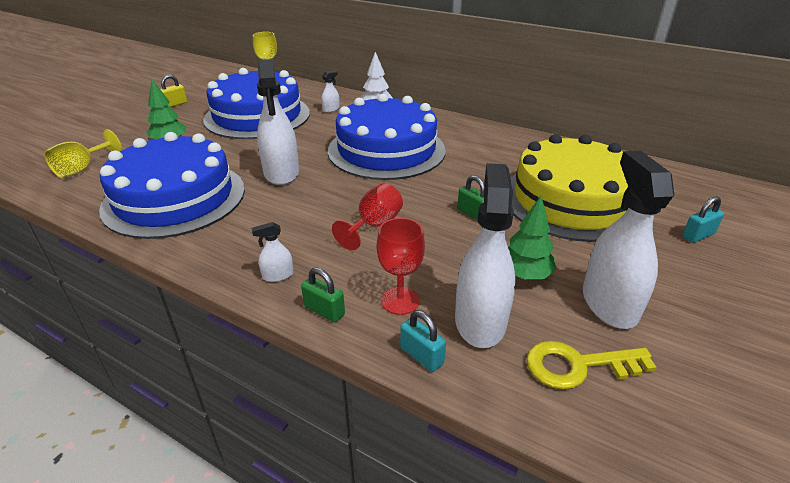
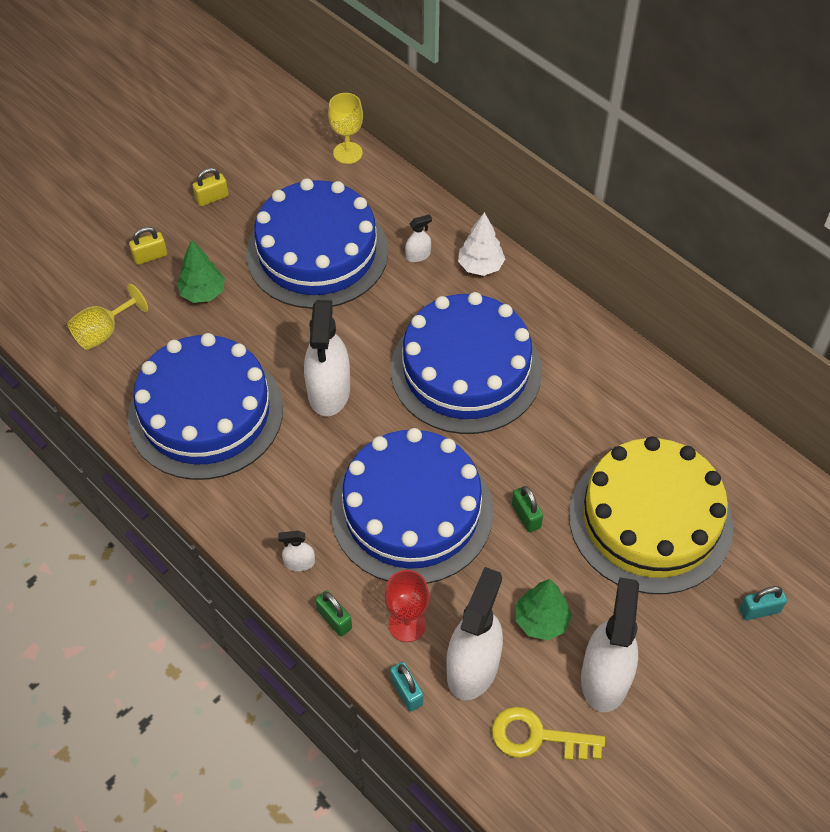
camera: 15 degrees right, 20 degrees up
red goblet [332,183,403,250] -> blue cake [331,428,494,584]
none -> yellow padlock [129,227,167,265]

